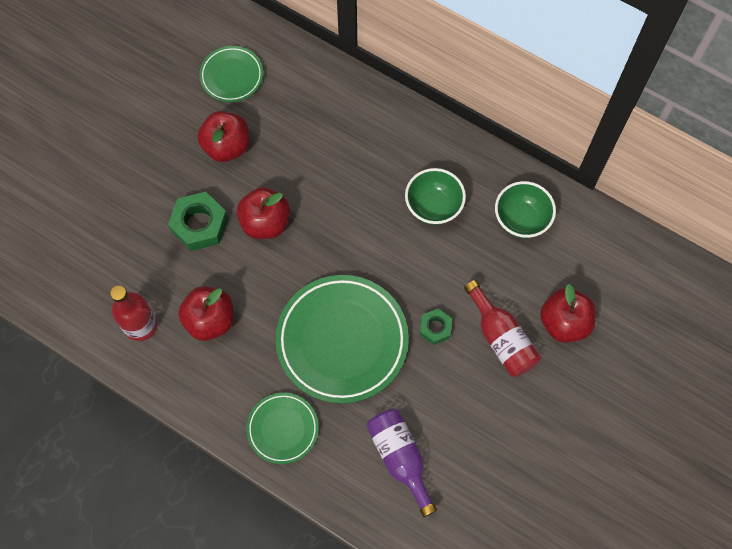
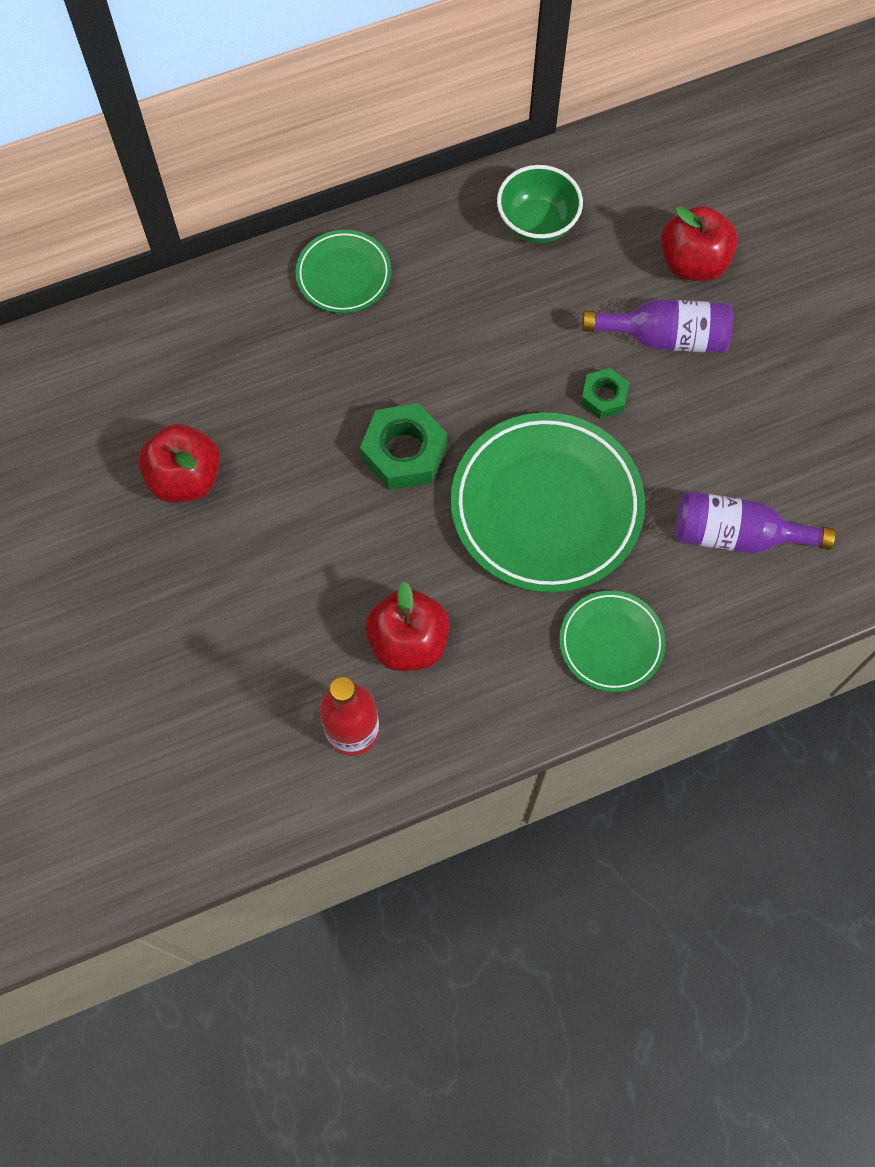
camera: 55 degrees left, 0 degrees up
green nut [168,192,228,251] -> green nut moved to [360,403,447,490]
green plate [199,46,263,102] -> green plate moved to [295,230,391,313]
red apple [237,187,290,239] -> none
green bowl [405,168,466,225] -> none
red bottle [464,280,541,377] -> purple bottle [582,299,733,353]

